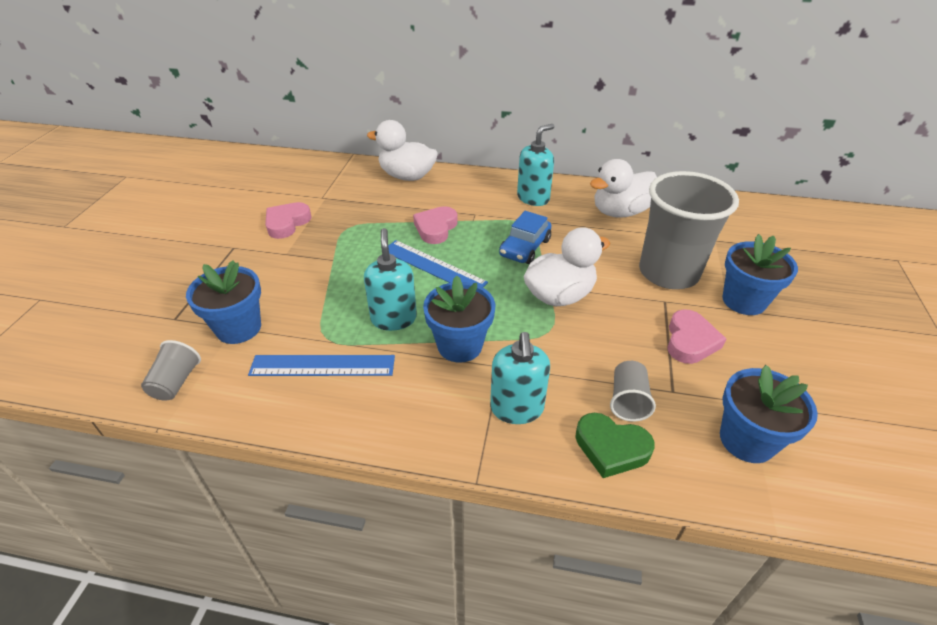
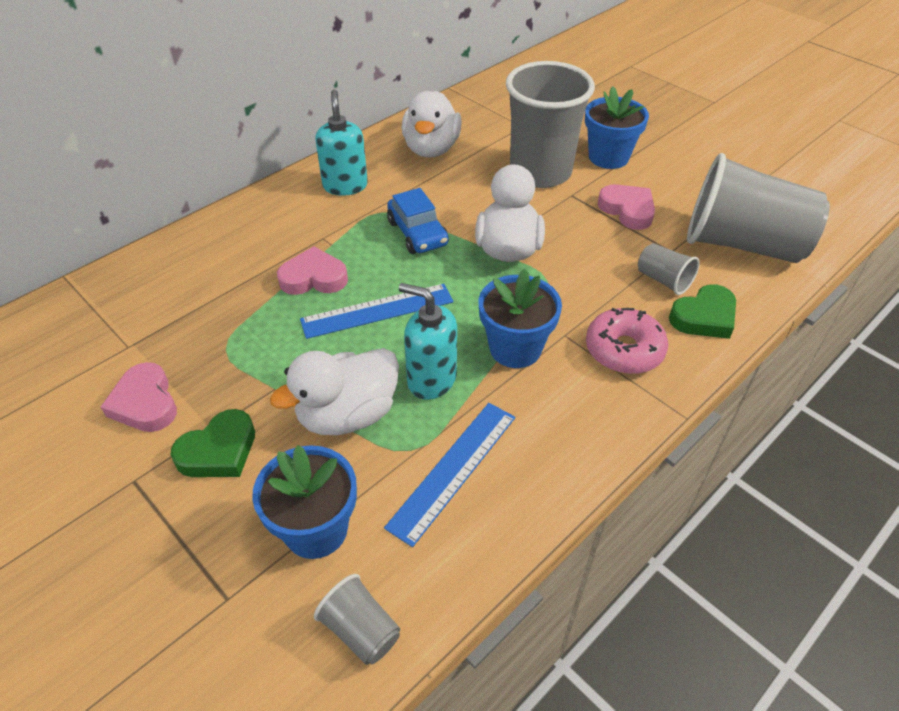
camera: 55 degrees left, 5 degrees up
white duck [367,120,438,181] -> white duck moved to [270,348,399,435]
pink heart [413,206,458,244] -> pink heart turned 120 degrees clockwise [277,246,348,295]
turquoise soap dispenser [490,332,550,424] -> pink donut [586,308,668,374]
blue flower pot [720,365,818,463] -> grey cup [687,153,830,263]
none -> green heart [171,409,255,477]

